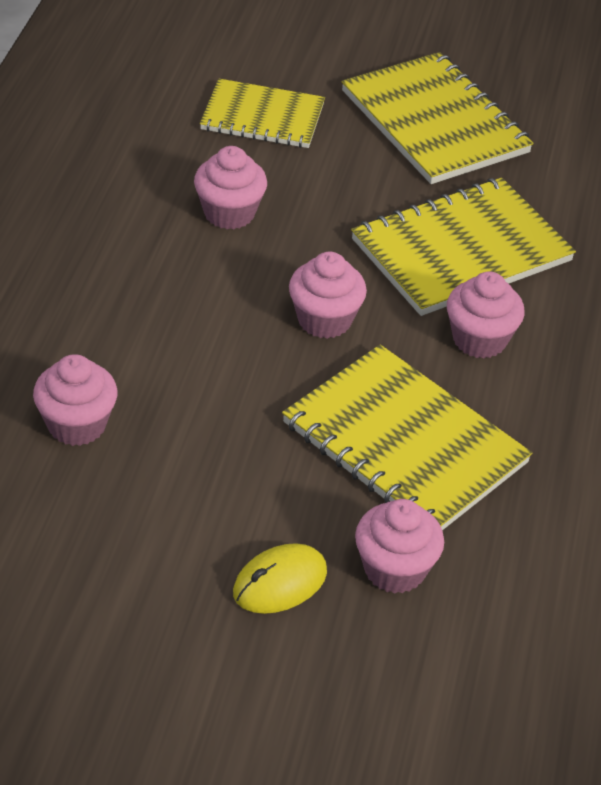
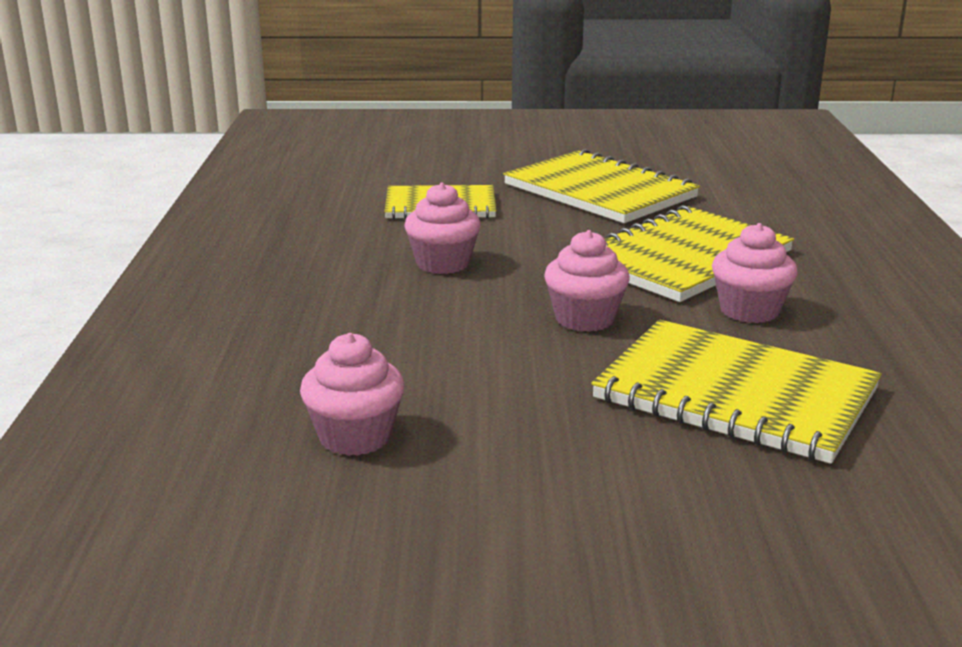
camera: 10 degrees left, 20 degrees down
yellow mouse [233,543,327,614] -> none
pink cupcake [355,499,444,594] -> none

